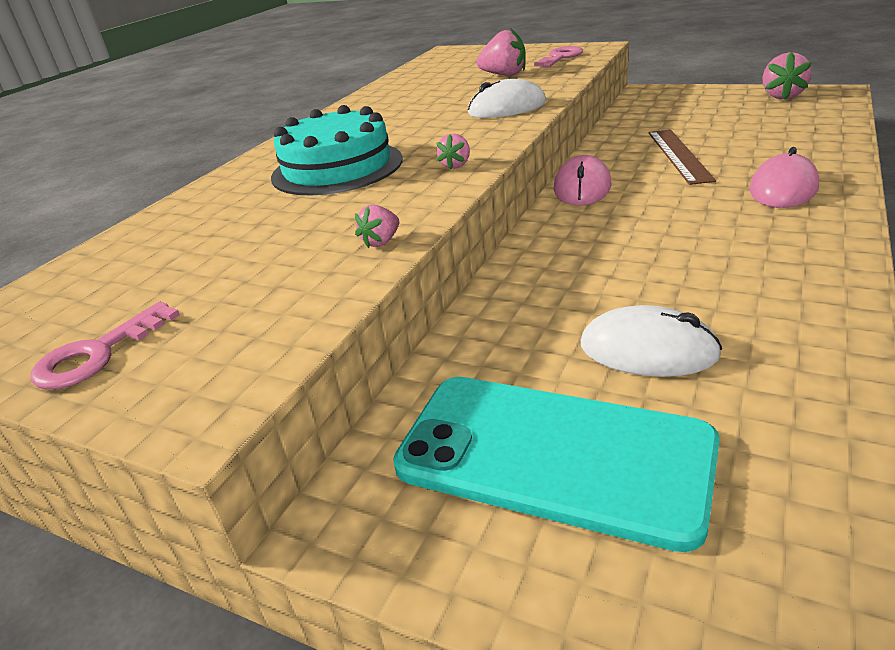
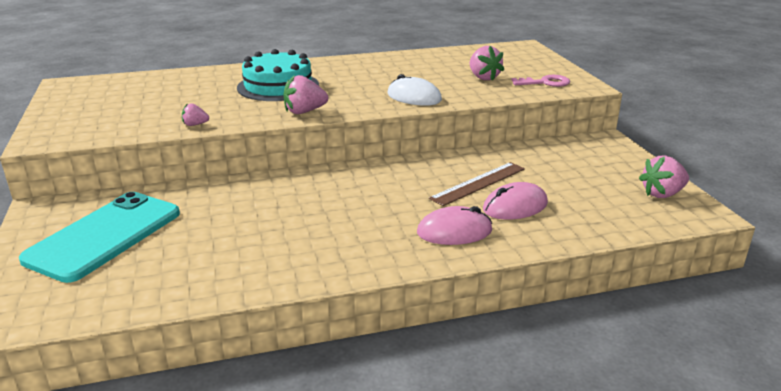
camera: 45 degrees right, 5 degrees down
pink key [31,302,180,389] -> none
turquoise phone [393,377,720,552] -> turquoise phone turned 45 degrees clockwise [19,192,180,283]
pink strawberry [436,133,470,169] -> pink strawberry [283,75,328,114], size x1.77
pink mouse [554,155,612,206] -> pink mouse moved to [483,182,548,220]
white mouse [581,305,722,377] -> none

